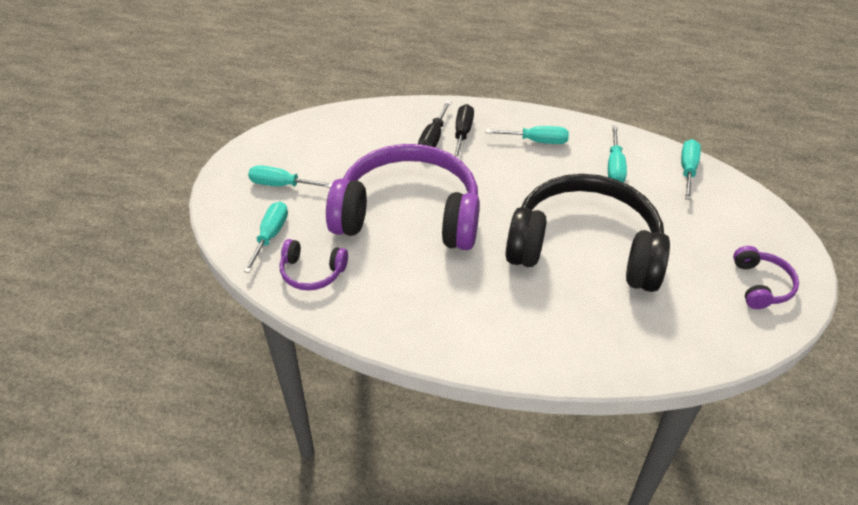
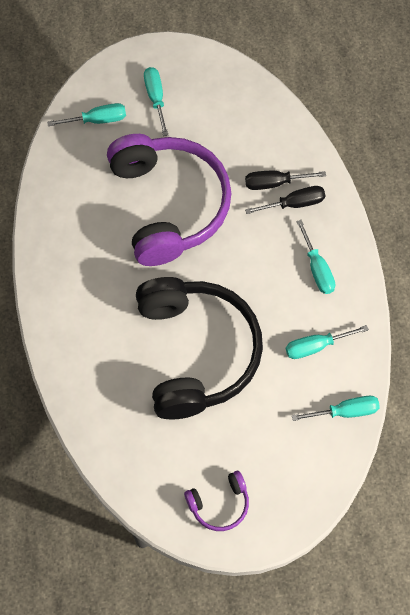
camera: 65 degrees right, 20 degrees up
purple headphones [280,239,348,291] -> none

